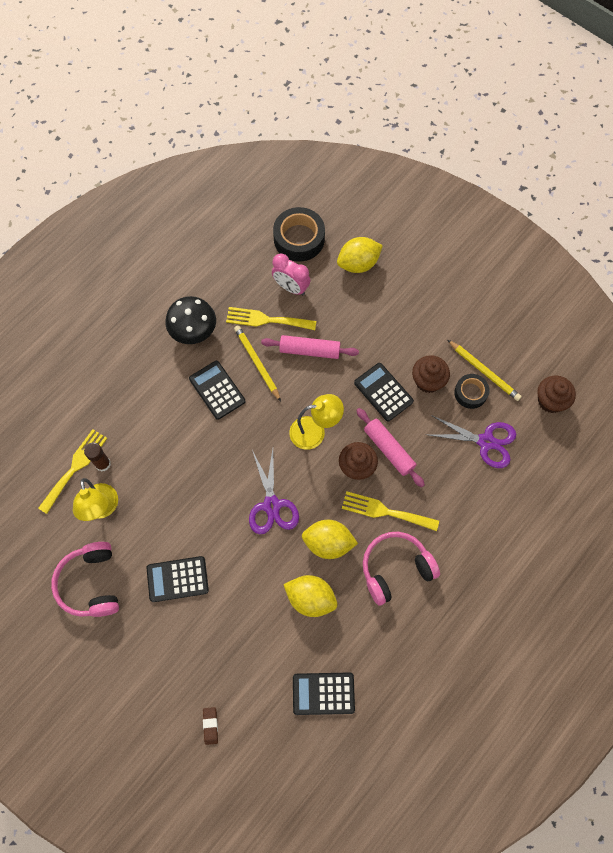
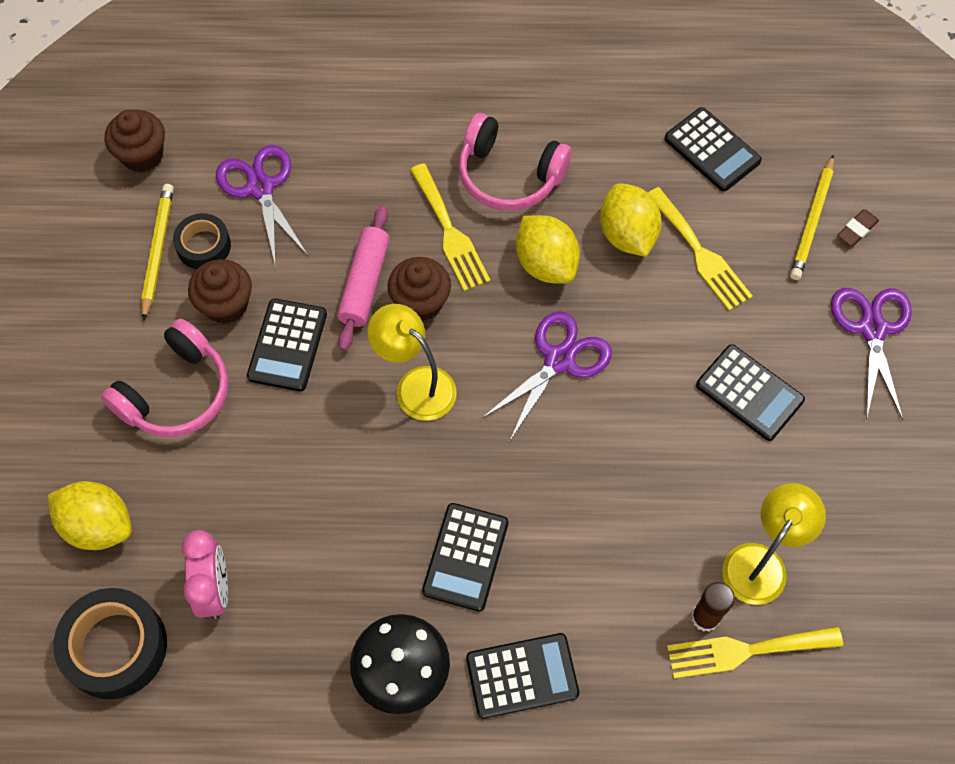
camera: 130 degrees left, 5 degrees down
pink headphones [51,542,119,617] -> pink headphones moved to [101,319,229,437]
yellow fork [226,307,316,330] -> yellow fork moved to [648,187,753,311]
yellow pencil [234,325,281,401] -> yellow pencil moved to [790,155,834,280]
pink rolling pin [261,335,359,359] -> none
none -> black calculator [466,633,580,719]
none -> purple scissors [831,288,912,420]

